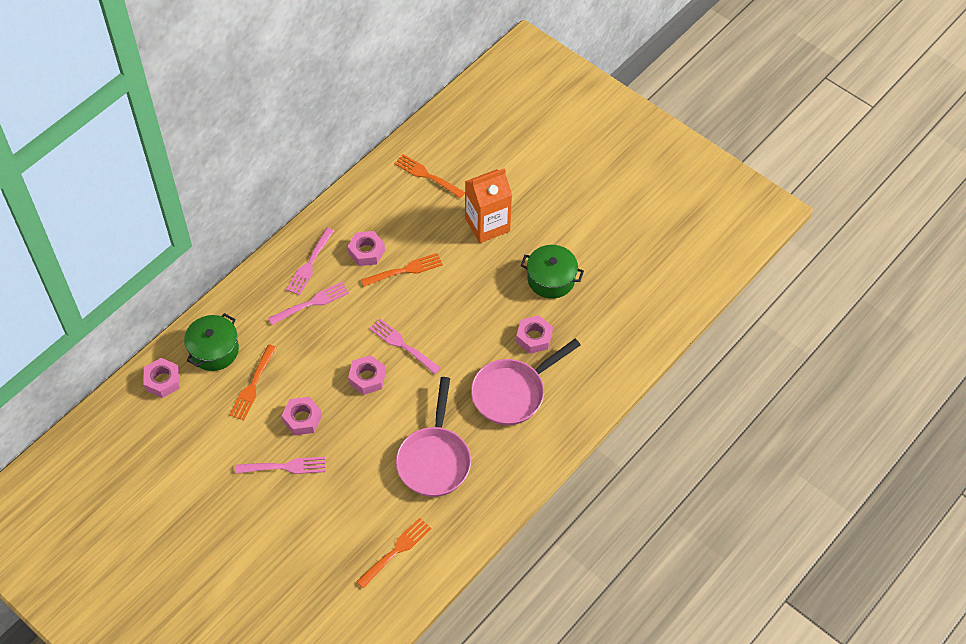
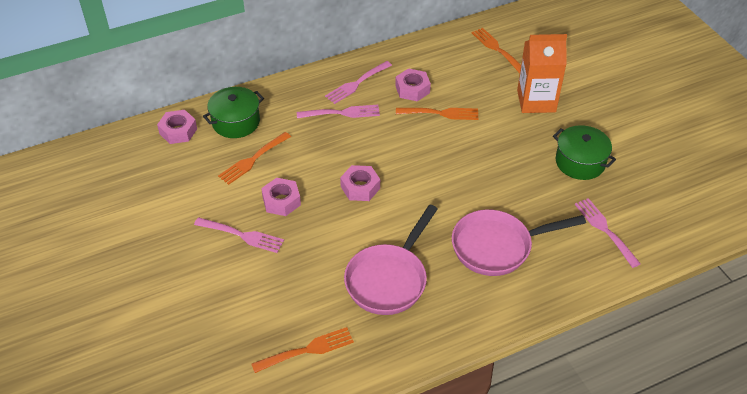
camera: 25 degrees right, 10 degrees down
pink fork [369,318,441,374] -> pink fork moved to [575,198,641,268]
pink nut [516,316,553,354] -> none

